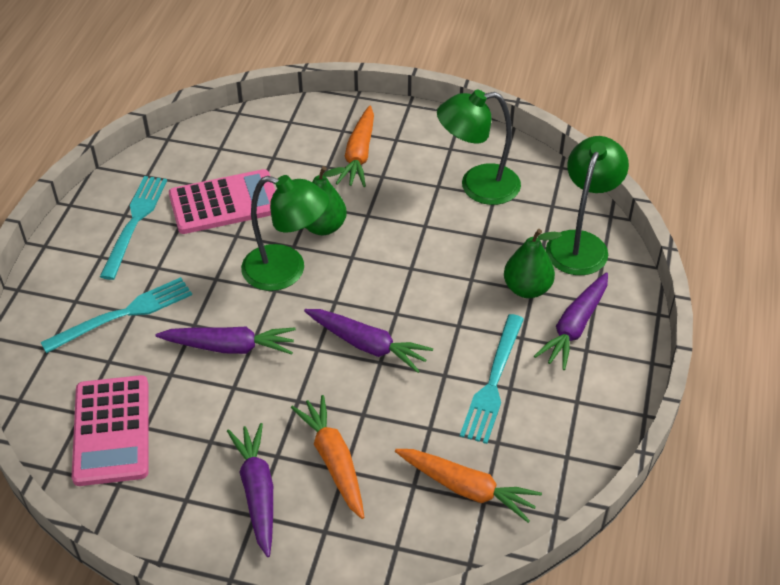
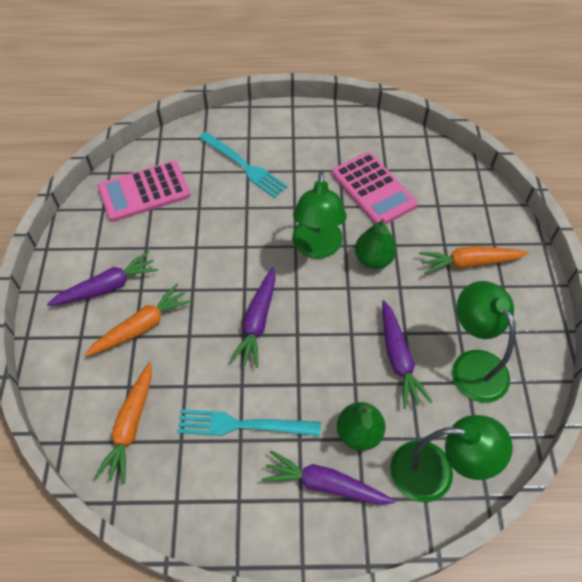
camera: 75 degrees right, 10 degrees up
turquoise fork [100,176,167,280] -> none
purple carrot [155,327,296,354] -> purple carrot moved to [382,300,432,409]

